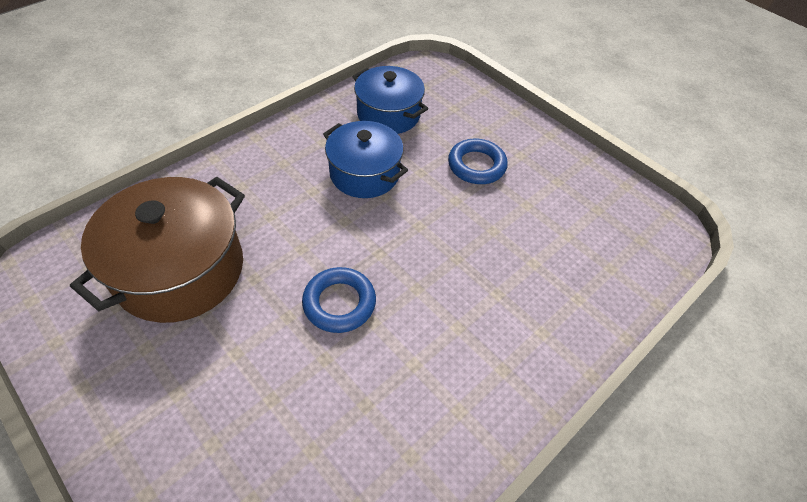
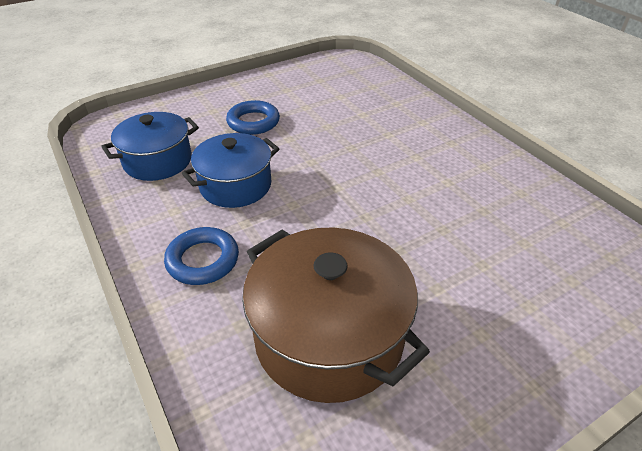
camera: 75 degrees left, 10 degrees down
blue ring [302,267,376,333] -> blue ring moved to [164,227,239,285]

